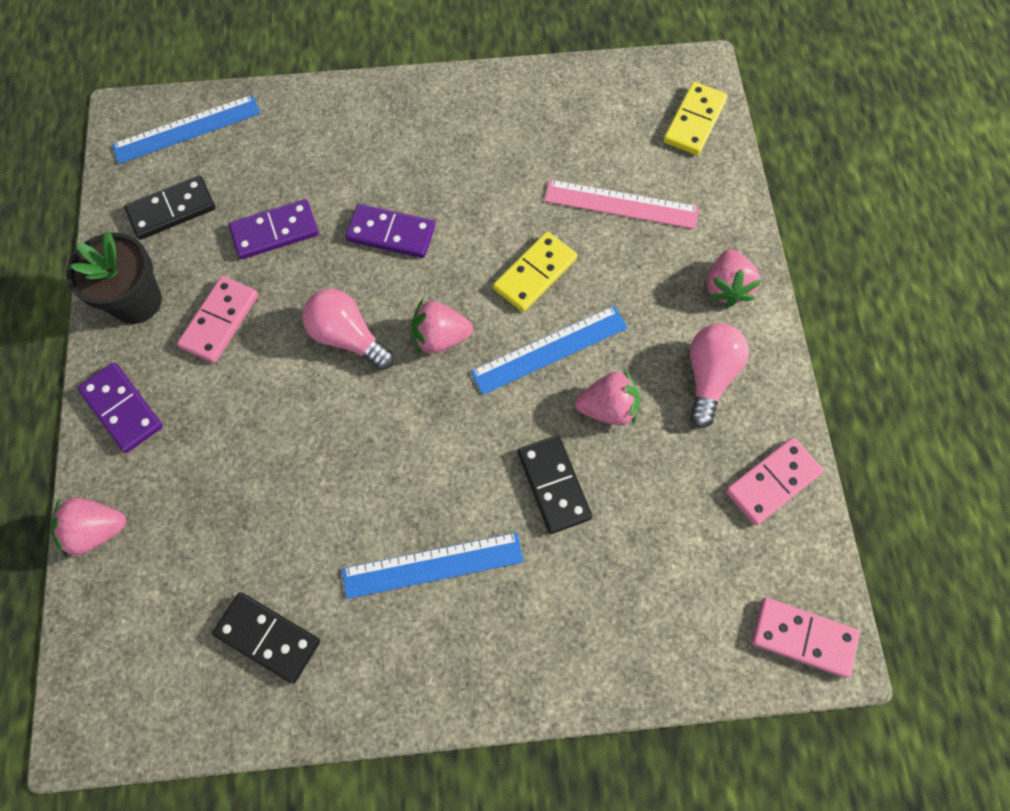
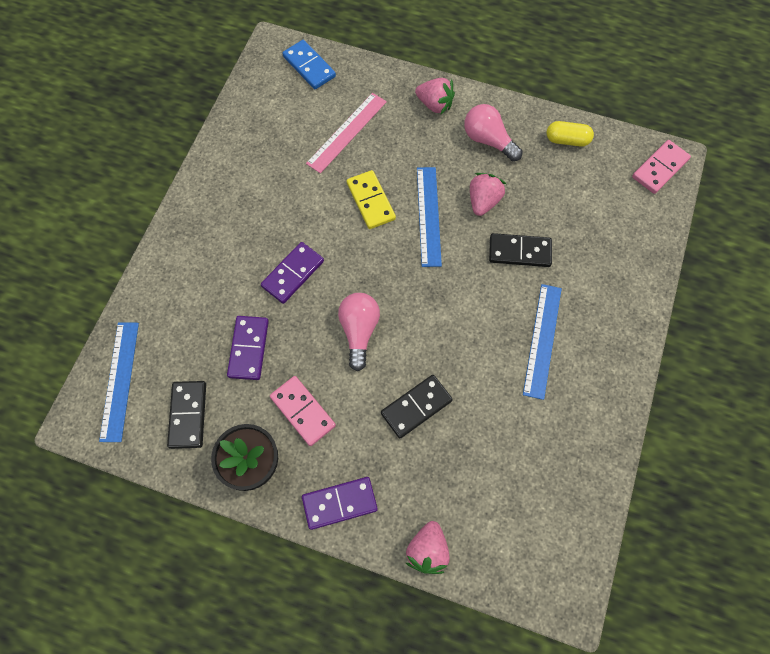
camera: 65 degrees left, 0 degrees up
black domino [212,592,320,684] -> black domino moved to [381,375,453,438]
pink light bulb [302,289,394,370] -> pink light bulb turned 120 degrees clockwise [338,293,380,371]
pink strawberry [411,299,473,354] -> none
yellow domino [663,82,728,155] -> blue domino [282,40,336,89]
pink domino [726,437,824,525] -> yellow capsule [546,121,594,147]

